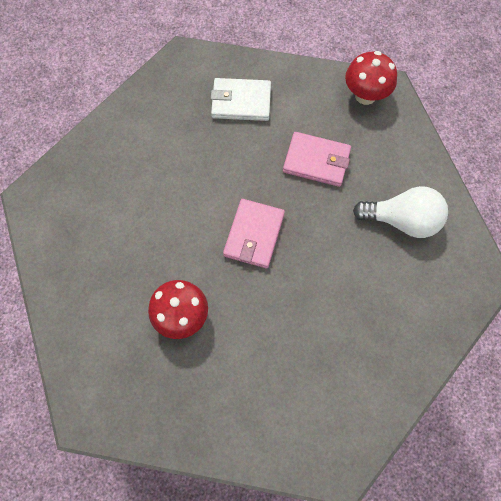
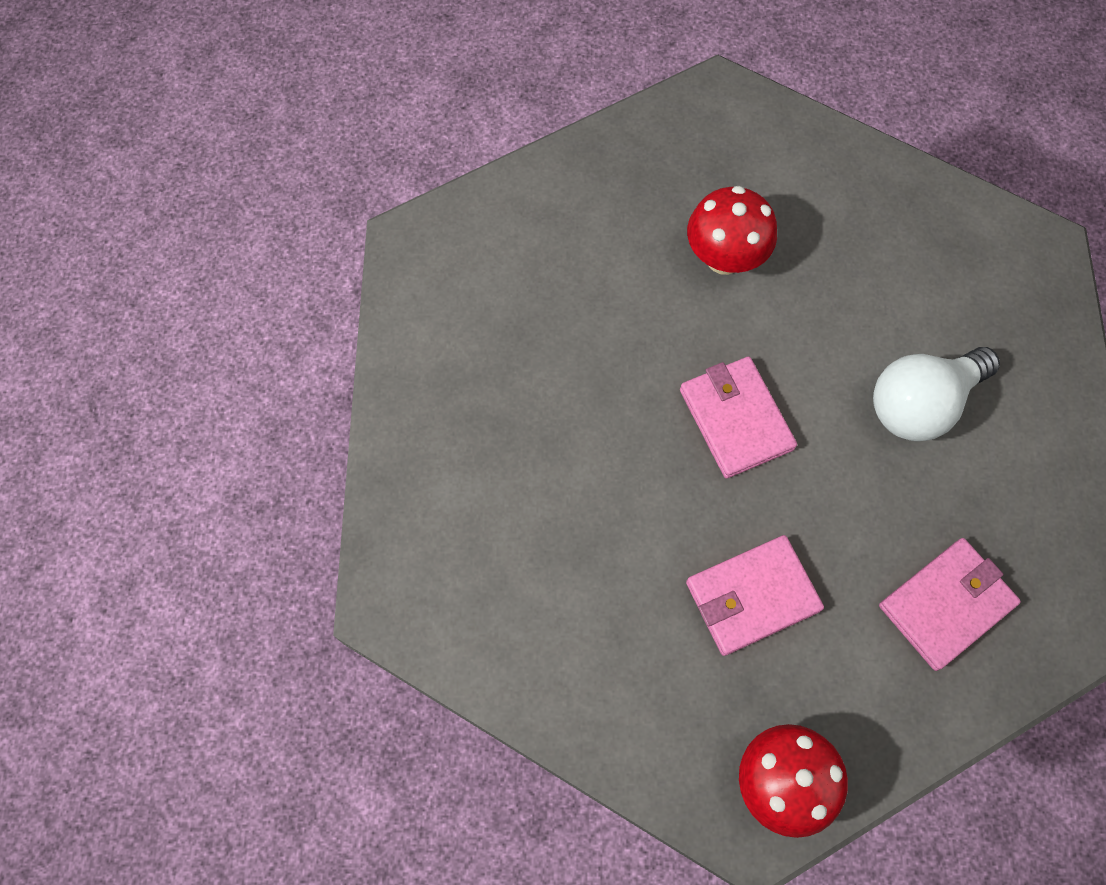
camera: 140 degrees right, 0 degrees up
white wallet [211,78,271,121] -> pink wallet [879,538,1021,671]
white light bulb [353,186,448,238] -> white light bulb moved to [873,347,1000,441]

